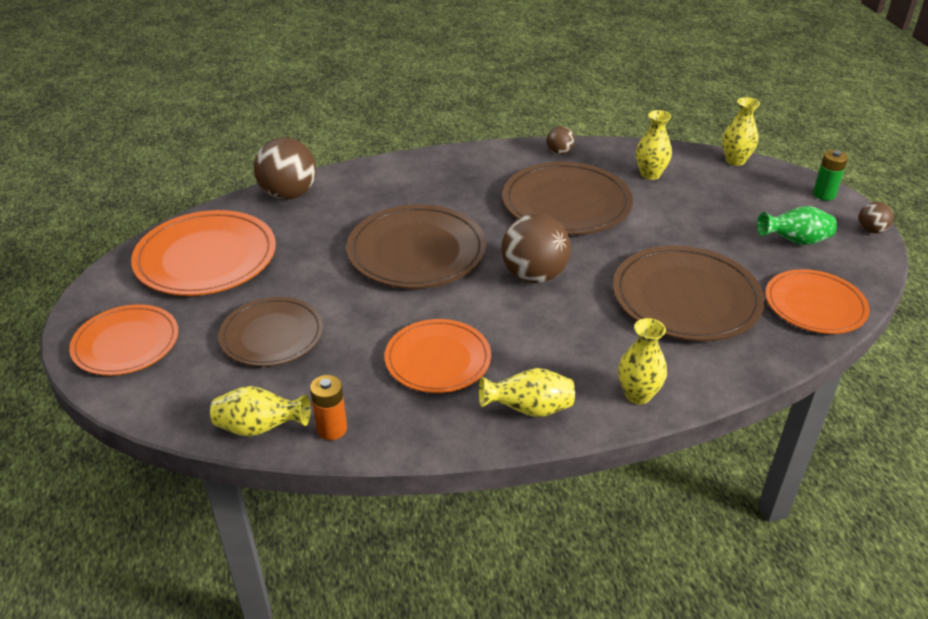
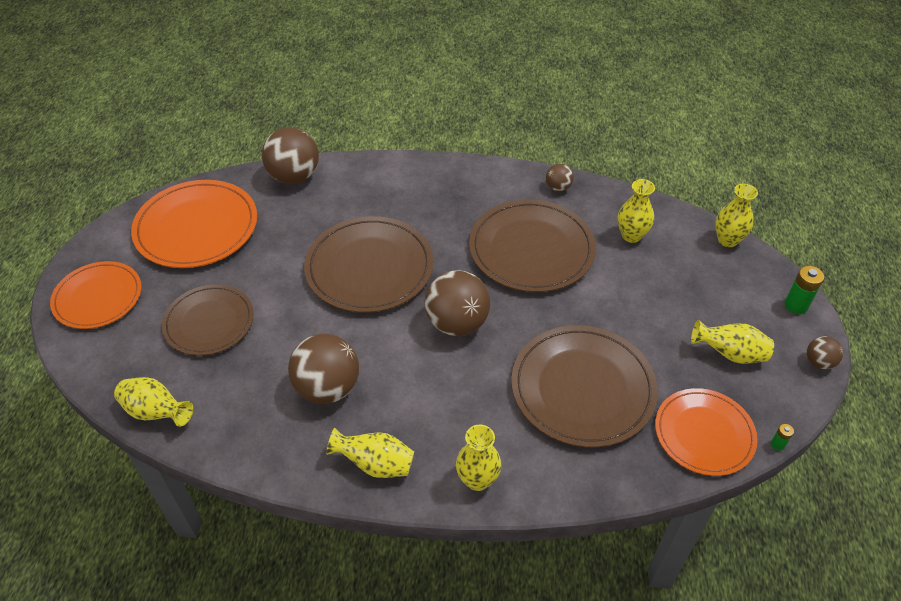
camera: 20 degrees right, 10 degrees up
orange battery [310,375,347,440] -> none
orange plate [385,319,491,393] -> brown ball [288,334,359,404]
green vase [757,206,837,245] -> yellow vase [691,320,774,364]
none -> green battery [771,424,794,451]

